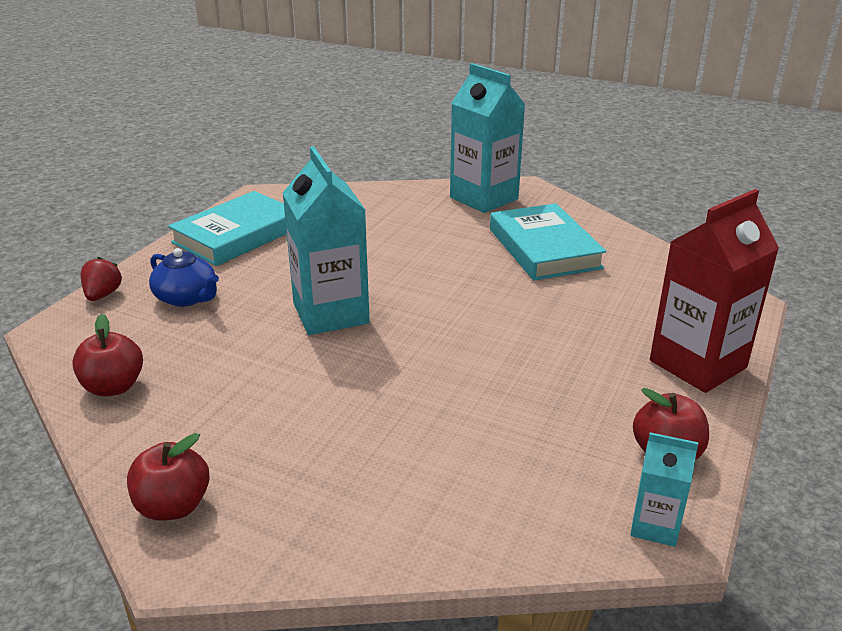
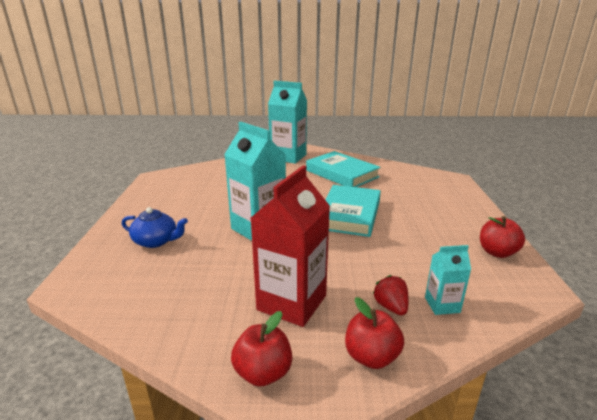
camera: 25 degrees left, 5 degrees down
red apple [72,314,143,397] -> red apple moved to [345,297,404,369]
red strawberry [81,257,123,301] -> red strawberry moved to [373,275,409,315]
turquoise book [168,191,287,266] -> turquoise book moved to [325,185,381,237]
turquoise carton [630,432,698,547] -> turquoise carton moved to [425,245,471,315]
red carton [650,189,779,393] -> red carton moved to [251,165,330,327]

